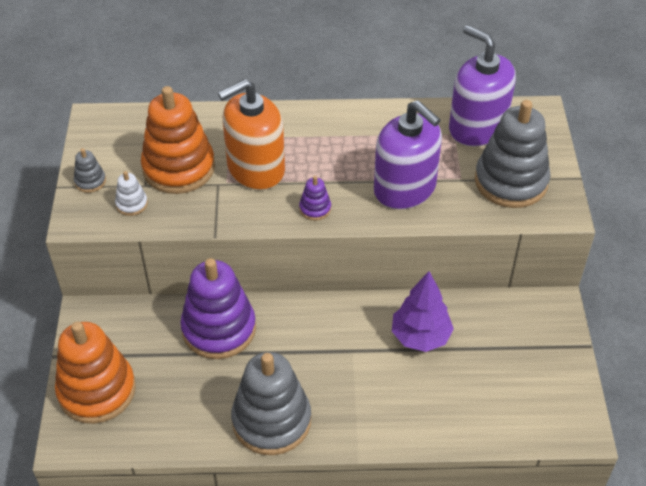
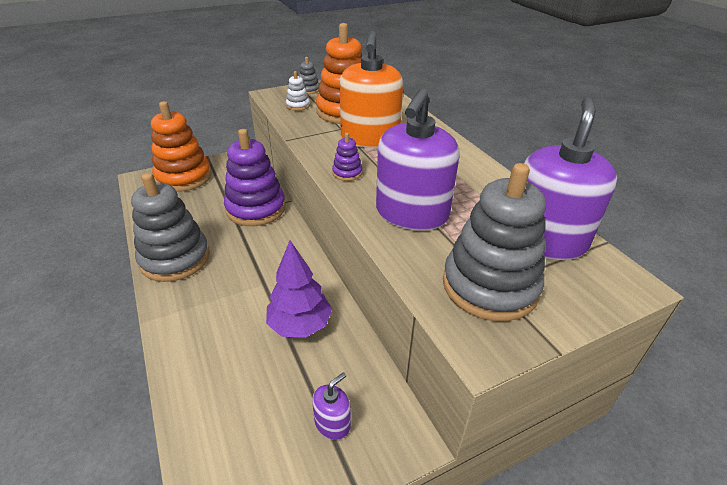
camera: 65 degrees right, 10 degrees down
orange soap dispenser [218,79,285,190] -> orange soap dispenser turned 120 degrees counterclockwise [340,31,403,148]
none -> purple soap dispenser [312,372,351,440]

